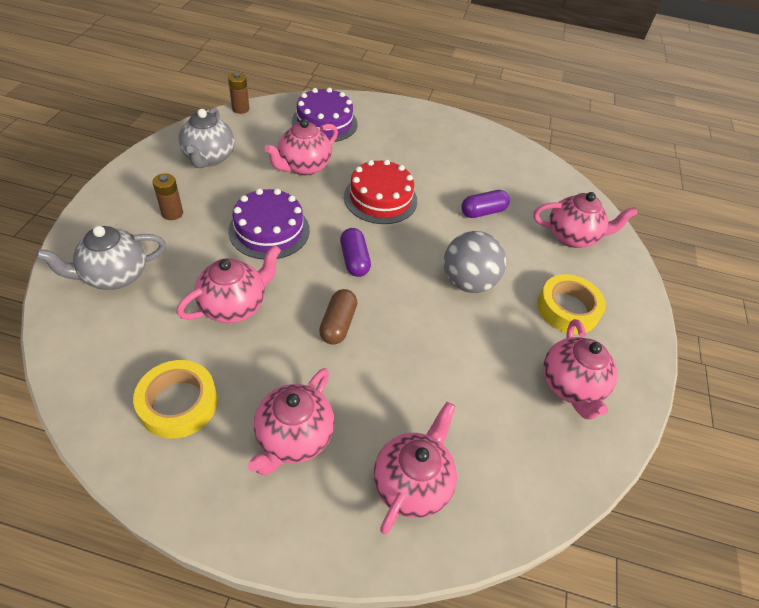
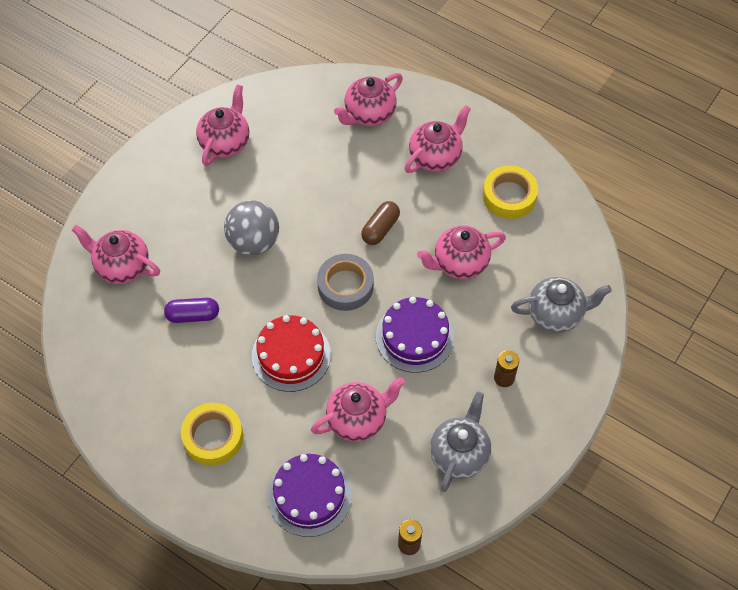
camera: 155 degrees left, 10 degrees up
purple capsule [340,228,371,277] -> grey tape [317,254,374,311]
yellow tape [537,274,606,334] -> yellow tape moved to [181,403,243,465]

